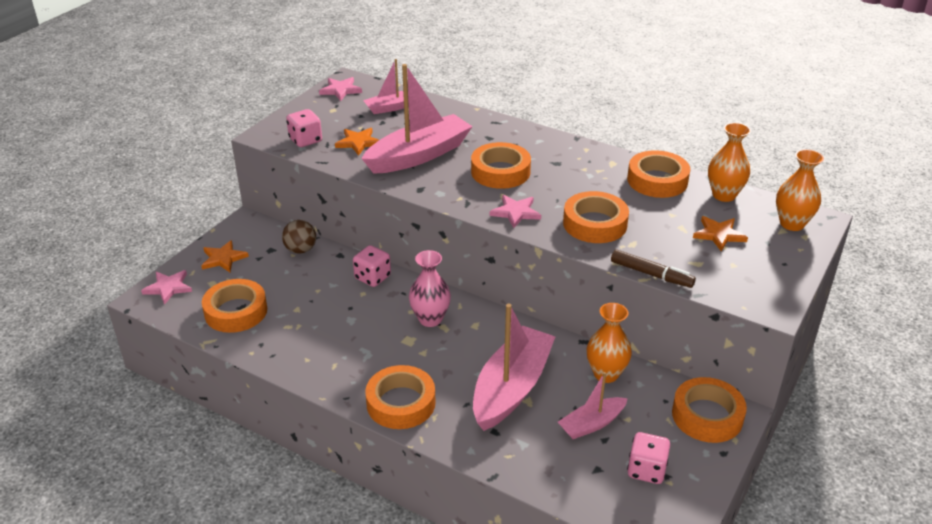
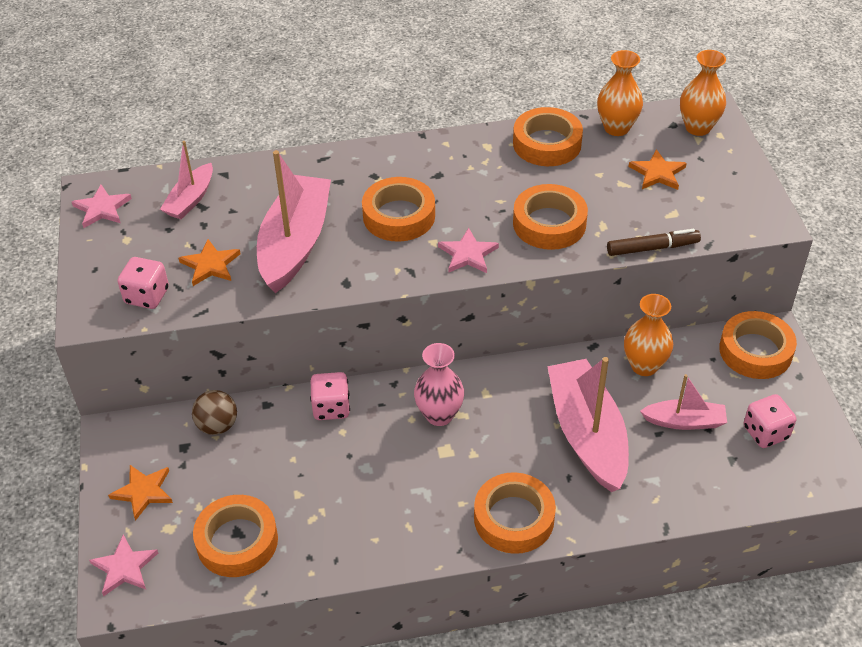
camera: 40 degrees left, 10 degrees up
pink boat [558,372,628,439] -> pink boat turned 105 degrees counterclockwise [640,374,727,430]

